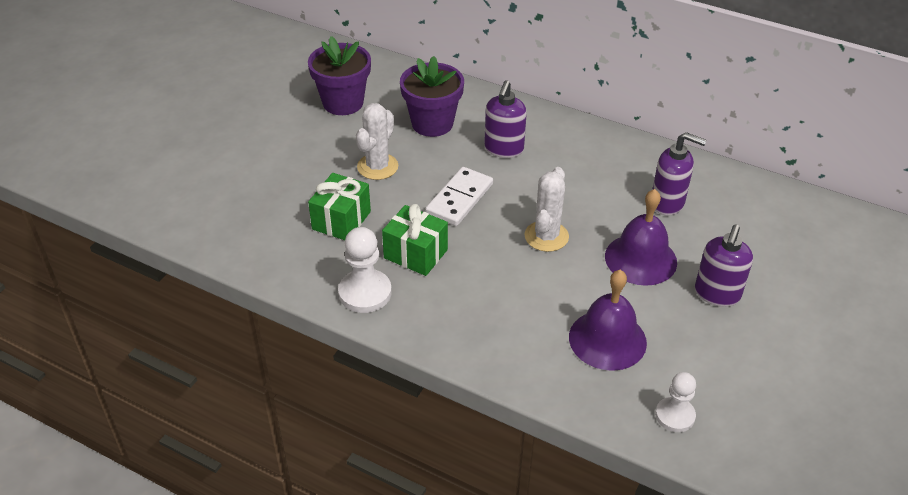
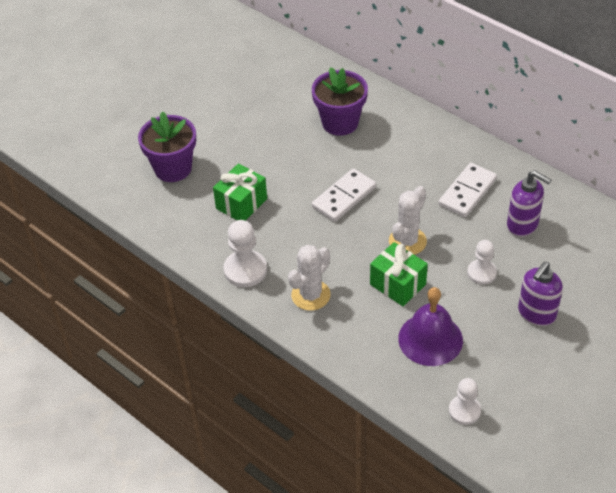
camera: 15 degrees right, 5 degrees up
purple flower pot [308,36,371,115] -> purple flower pot moved to [138,111,196,182]
white cactus [356,103,398,180] -> white cactus moved to [288,245,331,311]
green gift [382,204,448,276] -> green gift moved to [370,242,428,306]
purple soap dispenser [484,80,527,158] -> none
purple bell [605,189,677,286] -> white pawn [467,240,497,285]
none -> white domino [438,163,497,217]

